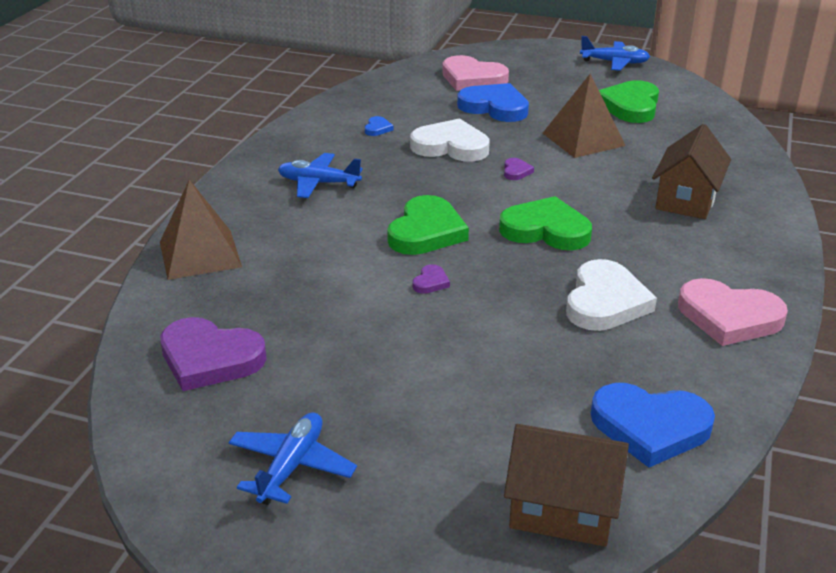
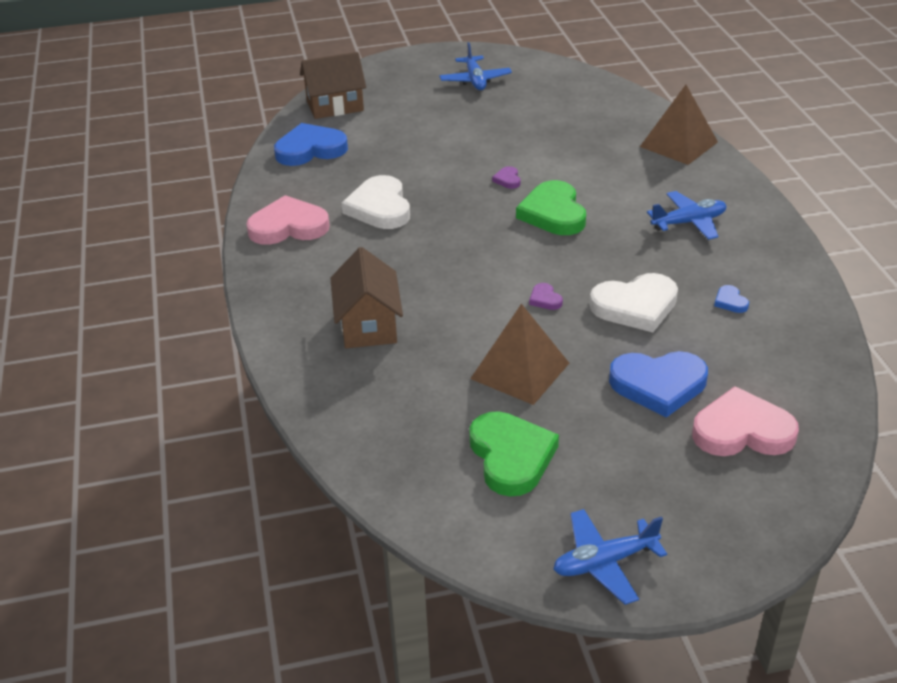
camera: 150 degrees right, 5 degrees up
purple heart [160,317,267,391] -> none
green heart [499,196,592,250] -> none

